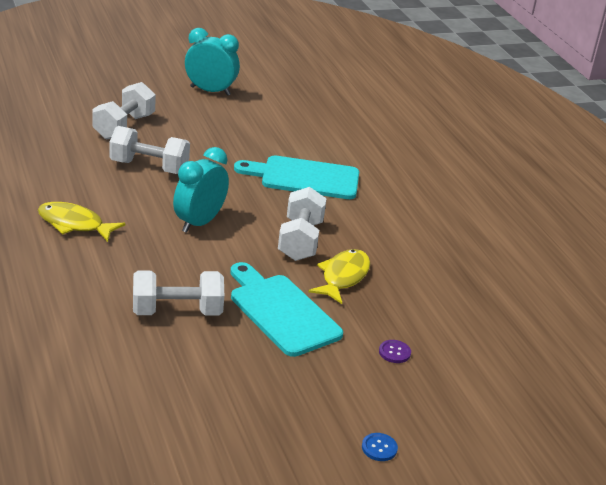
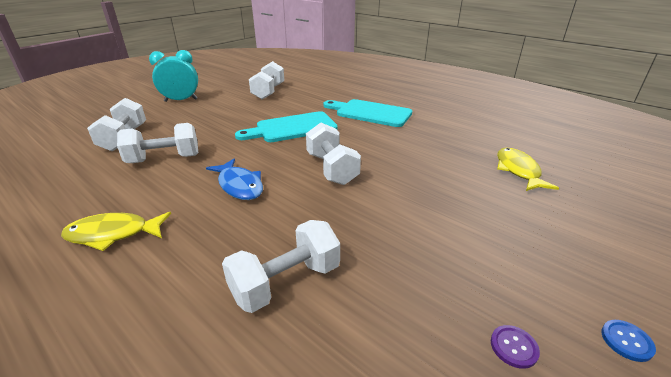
camera: 25 degrees left, 0 degrees up
turquoise clock [173,147,229,233] -> blue fish [206,159,263,200]
turquoise cutting board [230,262,343,357] -> turquoise cutting board moved to [323,99,412,127]
yellow fish [308,249,370,304] -> yellow fish moved to [497,148,559,191]
purple button [379,340,411,363] -> purple button moved to [491,325,540,369]
none -> white dumbbell [249,61,284,99]

